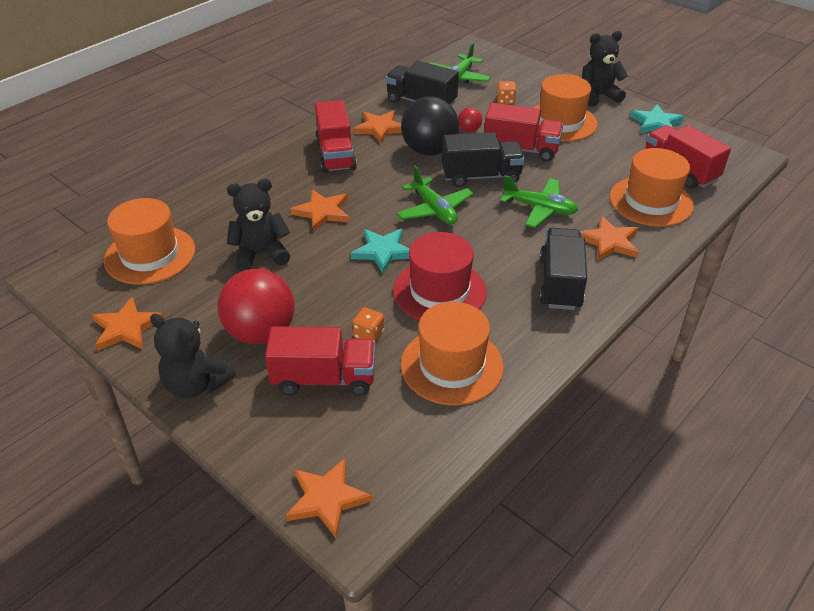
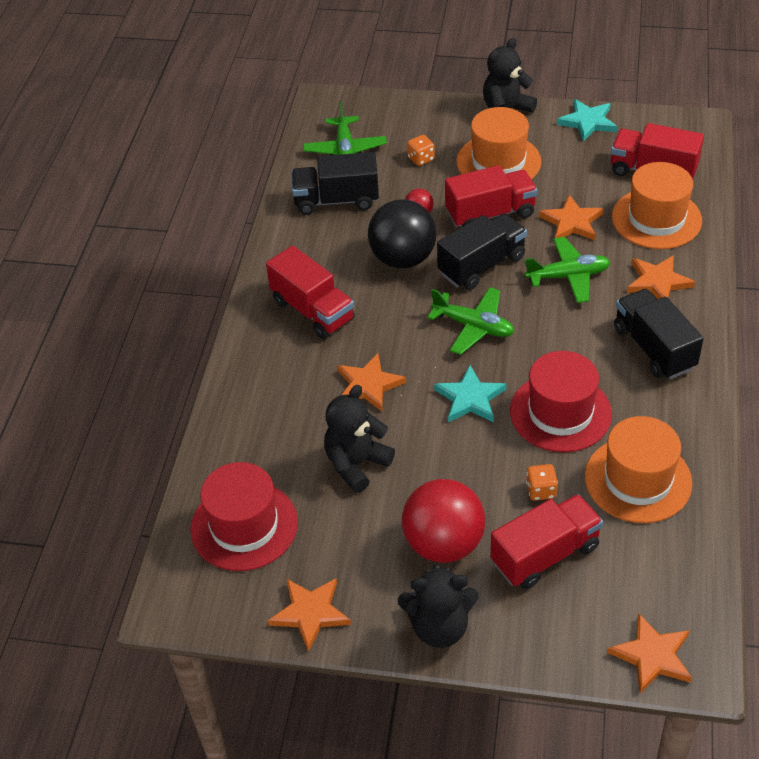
camera: 30 degrees left, 5 degrees up
orange hat [104,198,195,285] -> red hat [190,462,298,571]
orange star [353,111,402,143] -> orange star moved to [539,195,604,240]

